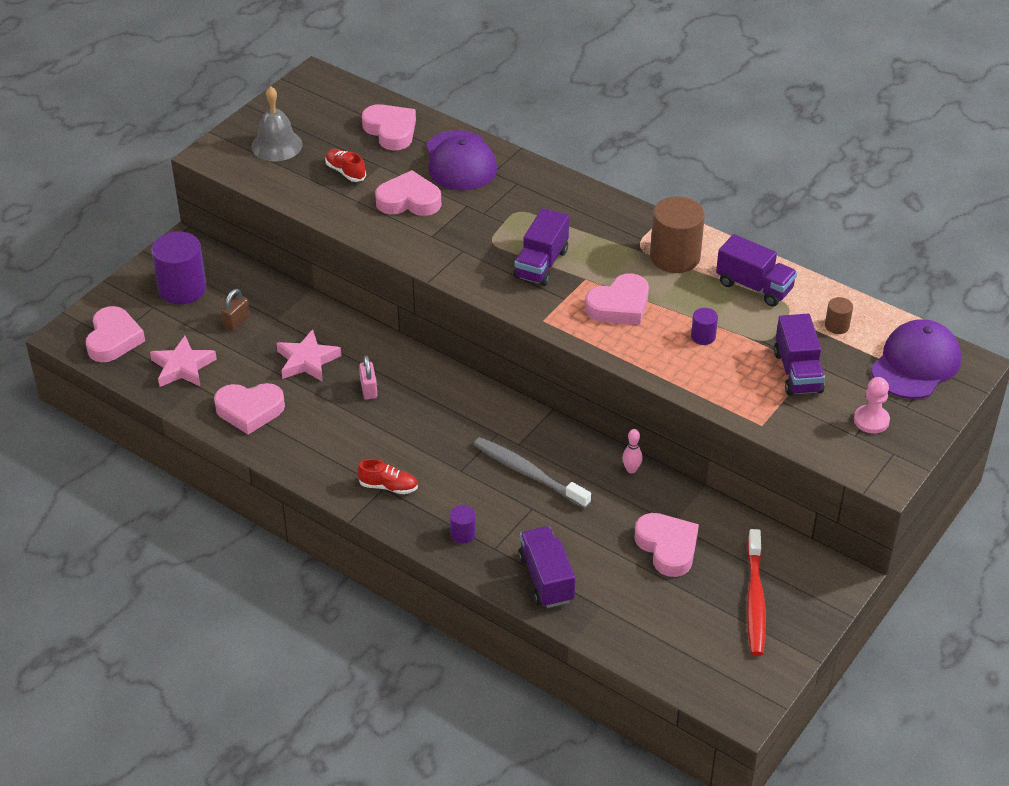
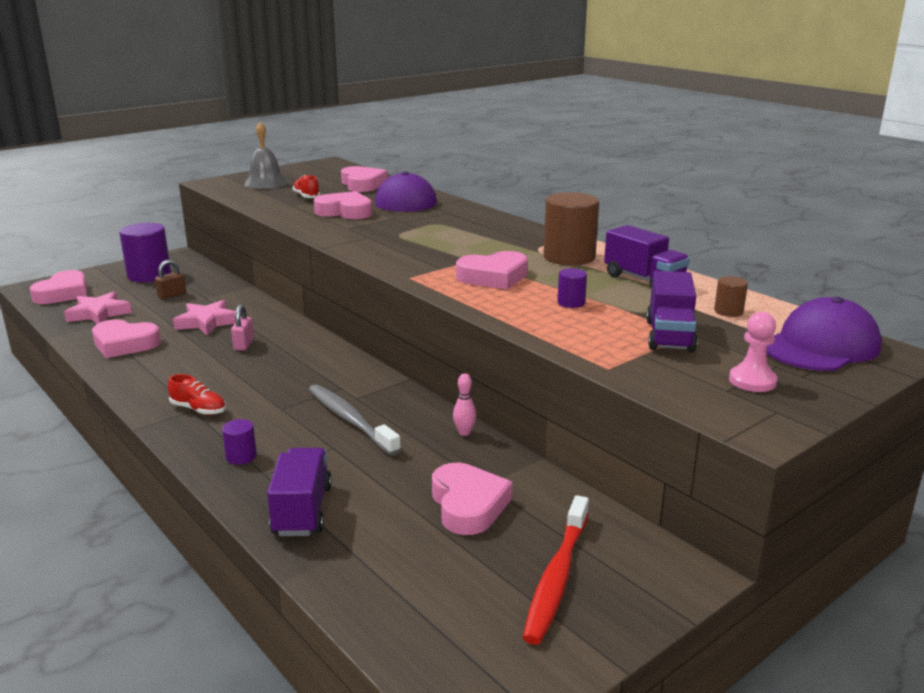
camera: 15 degrees right, 20 degrees down
purple truck [514,208,569,286] -> none

